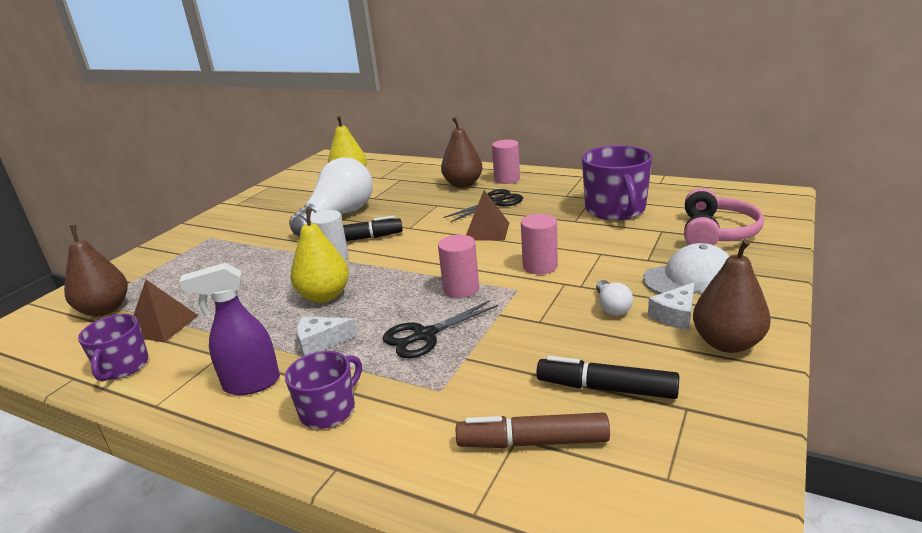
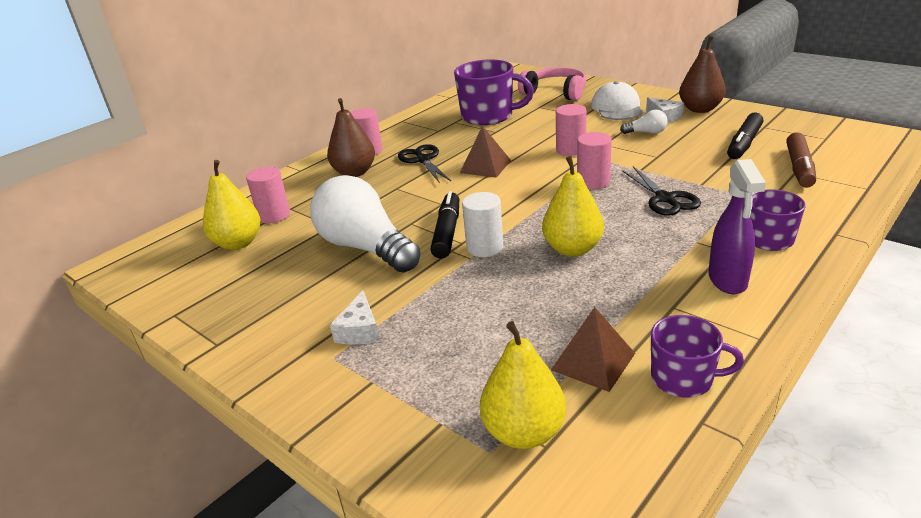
camera: 75 degrees left, 5 degrees up
brown pear [64,225,128,317] -> yellow pear [480,321,566,449]
white cheese [297,317,357,356] -> white cheese moved to [330,291,380,345]
none -> pink cylinder [246,166,290,223]

